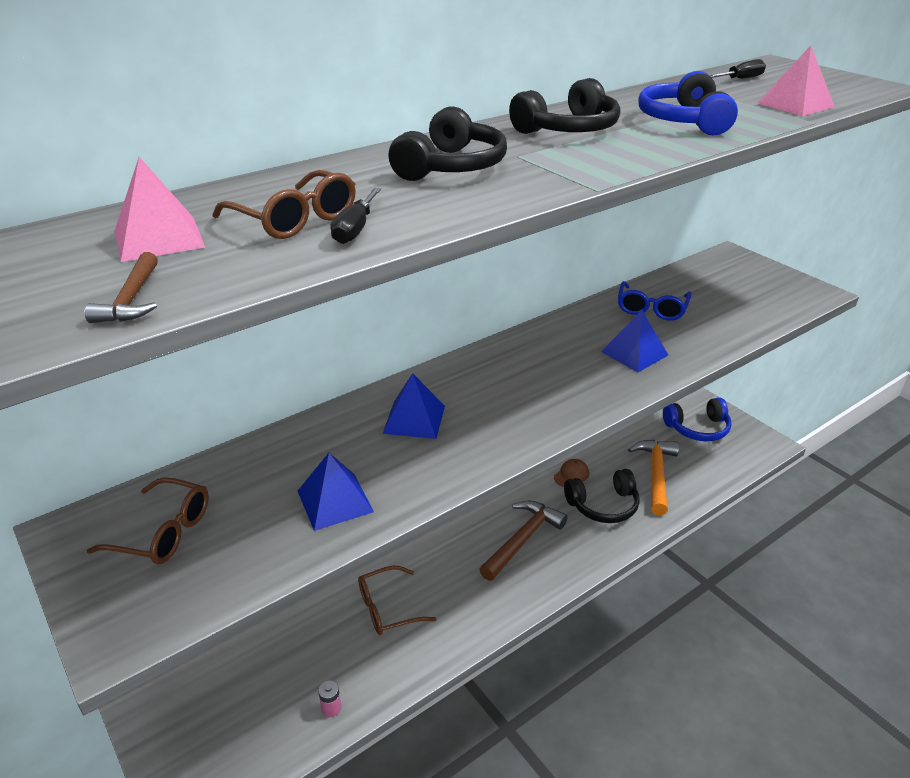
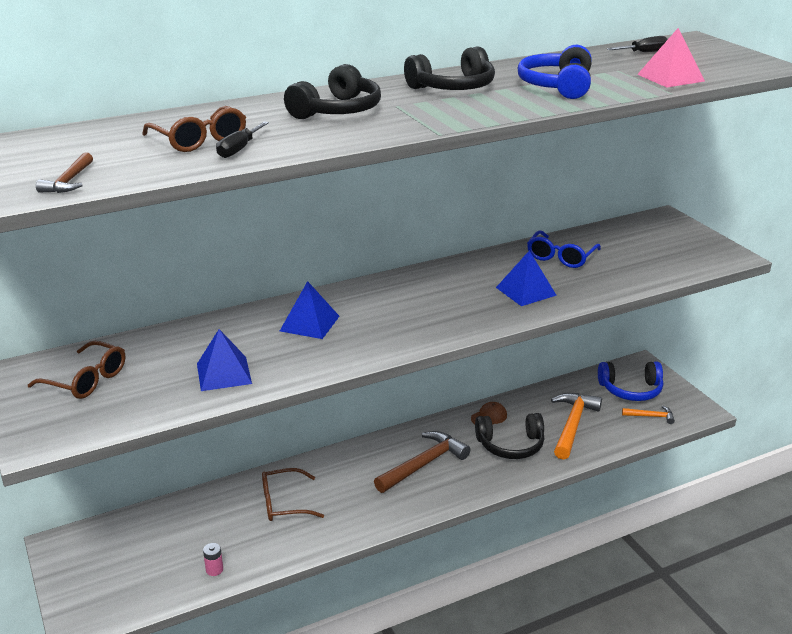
camera: 10 degrees right, 5 degrees down
pink pyramid [115,157,205,262] -> none
none -> orange hammer [622,405,675,424]

